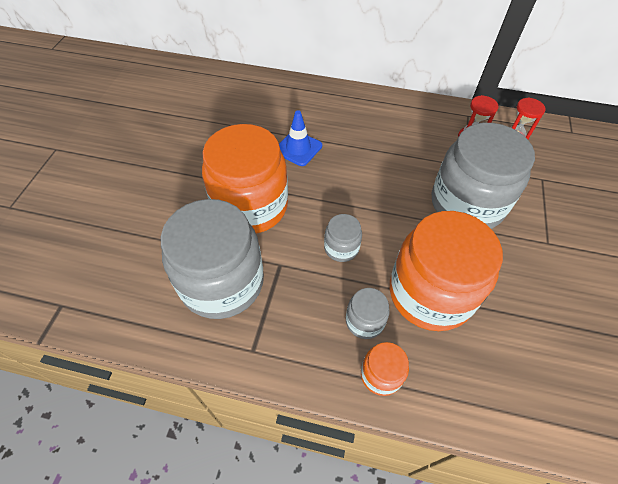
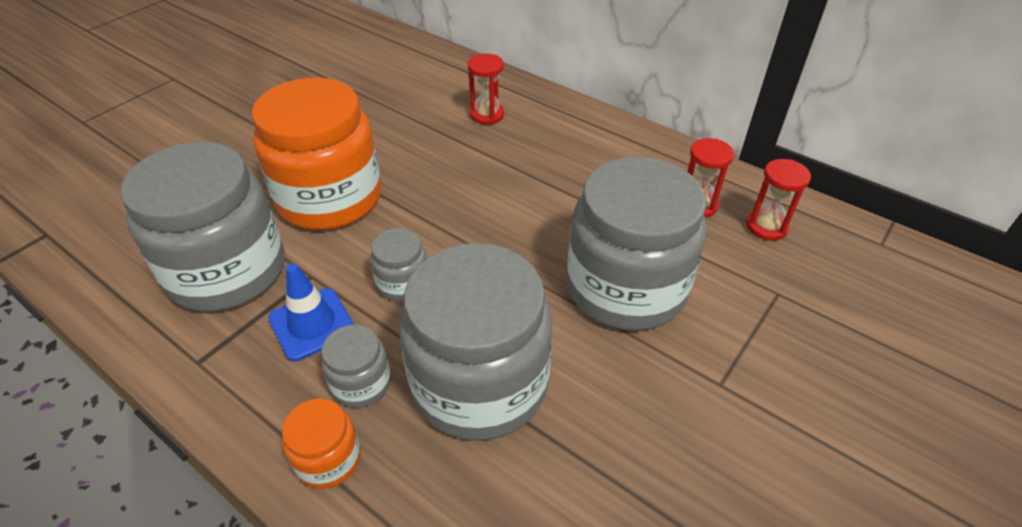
camera: 25 degrees right, 10 degrees down
blue traffic cone [279,110,322,166] -> blue traffic cone moved to [268,263,354,361]
orange jar [390,211,503,331] -> grey jar [399,243,552,441]
none -> red hourglass [468,54,504,124]

